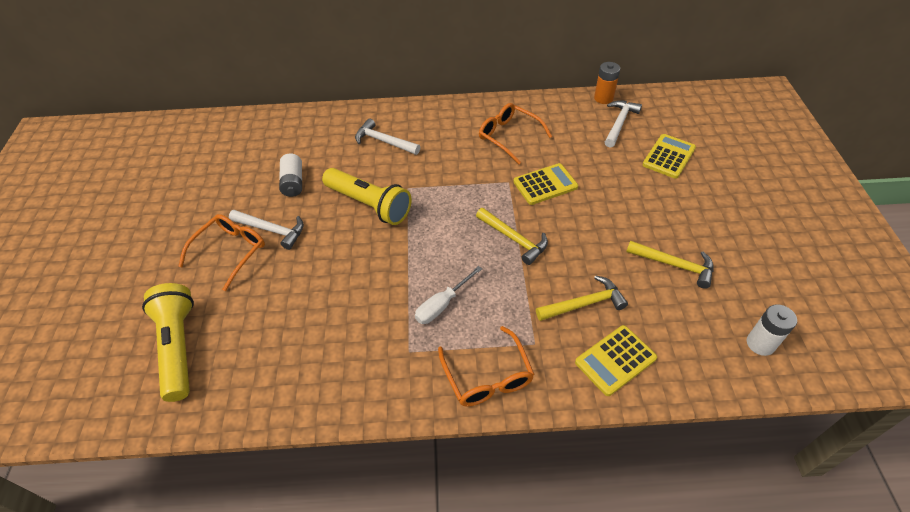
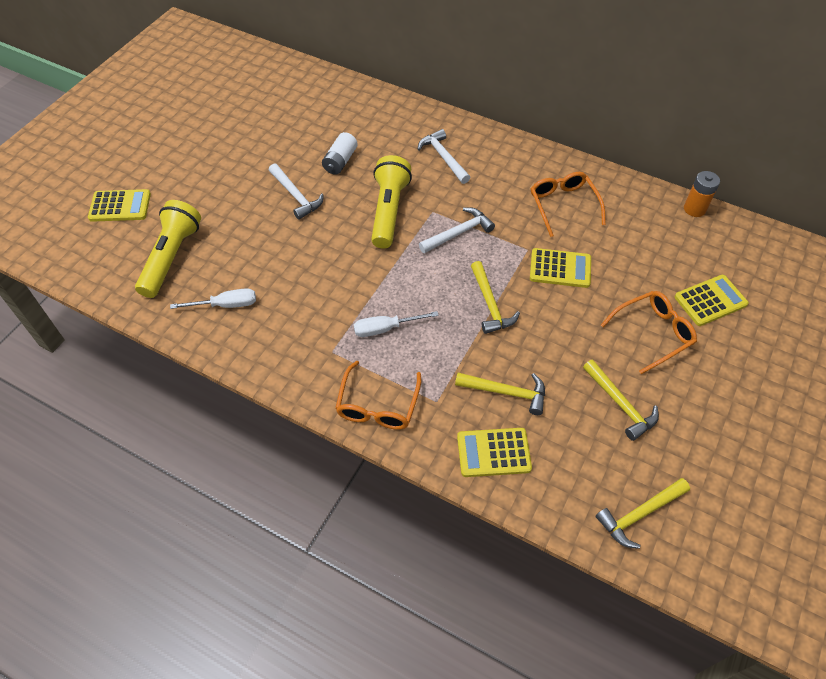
camera: 30 degrees right, 5 degrees up
orange glasses [178,214,265,292] -> orange glasses moved to [601,291,697,374]
yellow flashlight [322,168,412,225] -> yellow flashlight turned 150 degrees counterclockwise [371,155,412,249]
white hammer [605,100,642,148] -> white hammer moved to [419,208,495,253]
white battery [747,304,797,356] -> yellow hammer [595,478,690,549]
none -> yellow calculator [88,189,151,222]
none -> white screwdriver [170,288,256,309]

